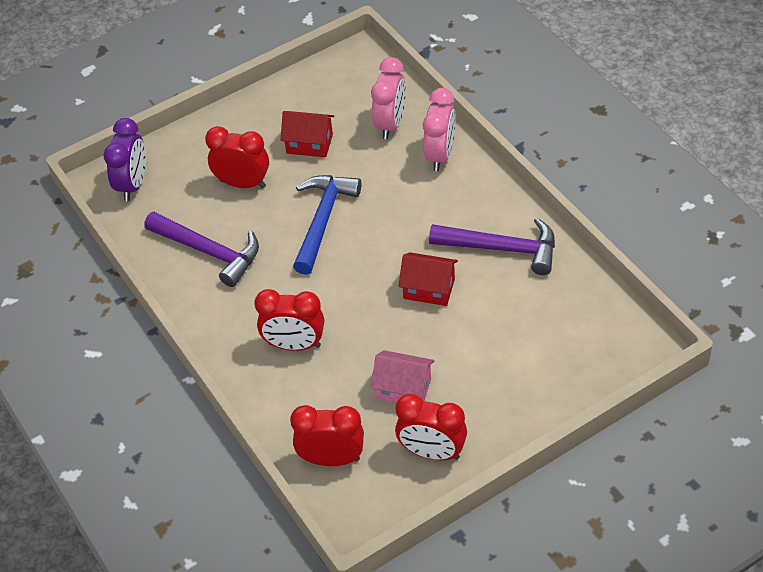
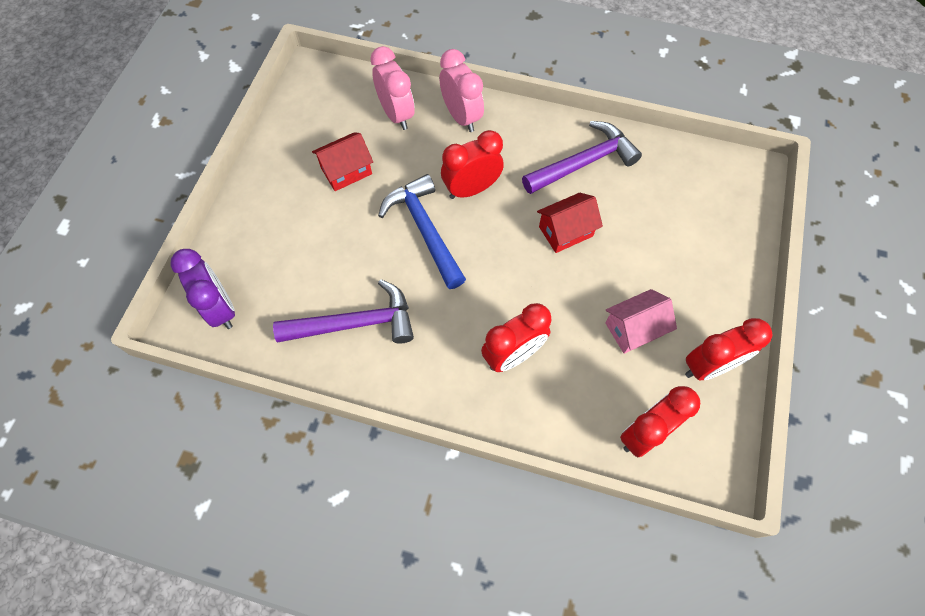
camera: 45 degrees left, 15 degrees up
red clock [205,126,269,188] -> red clock moved to [441,130,504,199]

